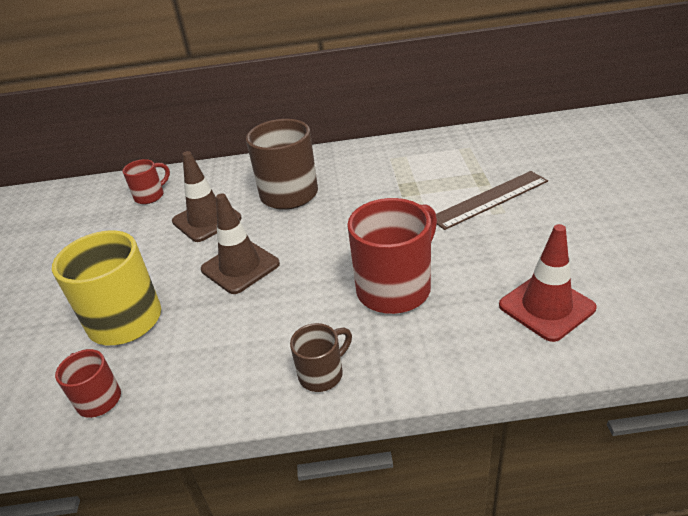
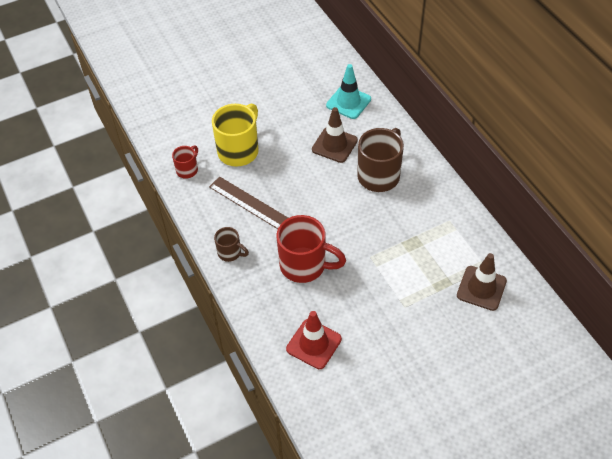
camera: 65 degrees right, 15 degrees up
red mug [123,159,170,204] -> turquoise traffic cone [326,64,371,119]
brown traffic cone [201,193,280,294] -> brown traffic cone moved to [457,253,507,311]
brown ruler [436,171,548,230] -> brown ruler moved to [209,176,288,229]

